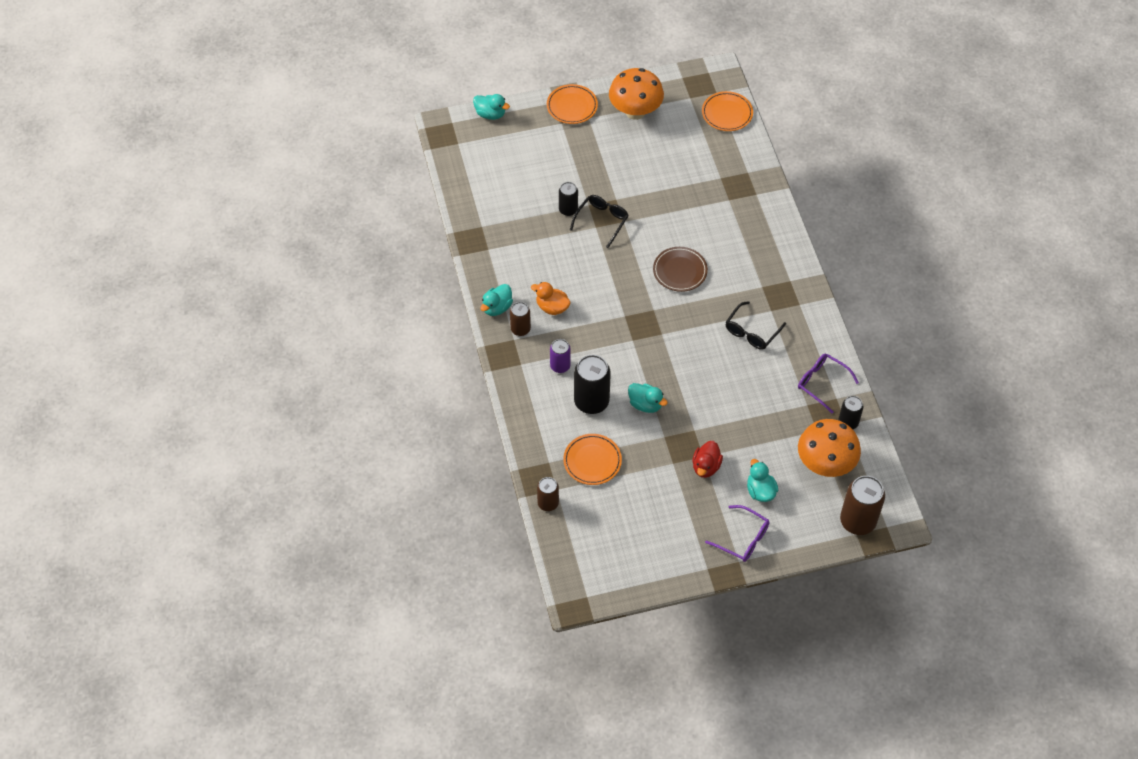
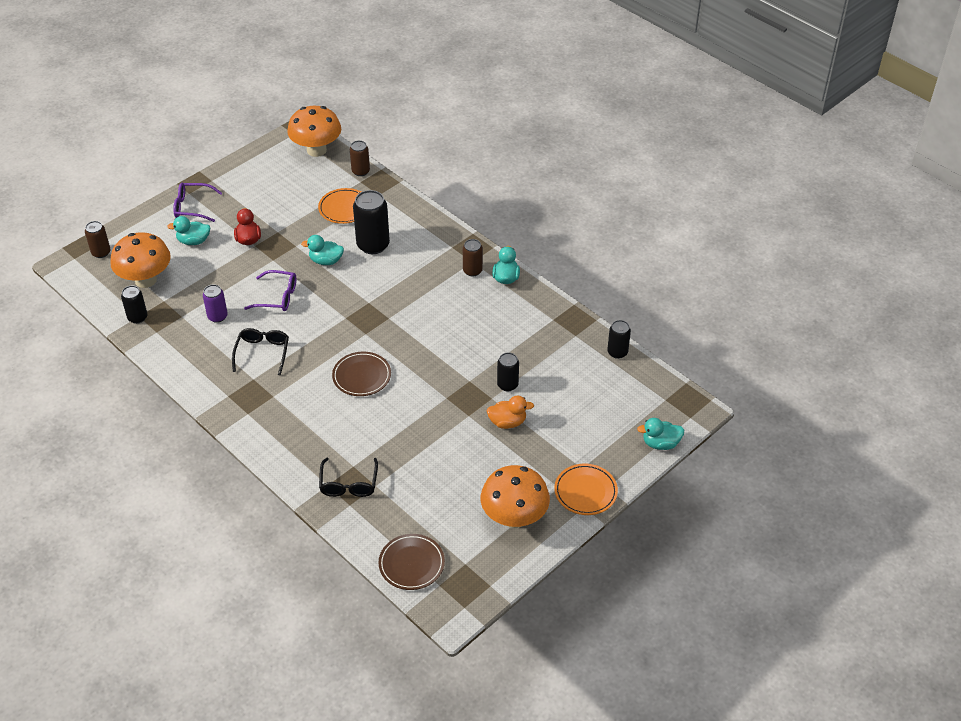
camera: 150 degrees right, 10 degrees down
orange duck [531,282,571,315] -> orange duck moved to [487,396,534,429]
purple can [550,339,571,373] -> purple can moved to [203,284,228,323]
black glasses [570,195,629,248] -> black glasses moved to [319,457,378,497]
orange plate [702,91,753,131] -> brown plate [378,534,445,590]
turquoise duck [747,459,779,502] -> turquoise duck turned 135 degrees clockwise [167,216,210,245]
purple glasses [798,353,859,413] -> purple glasses moved to [244,270,296,311]
brown can [840,476,885,535] -> brown can [85,221,110,258], size x0.58
none -> orange mushroom [287,106,341,157]
none -> black can [607,320,631,359]

